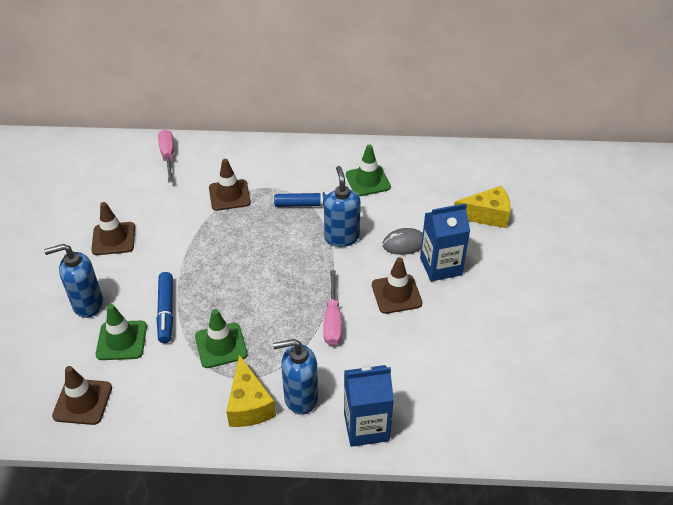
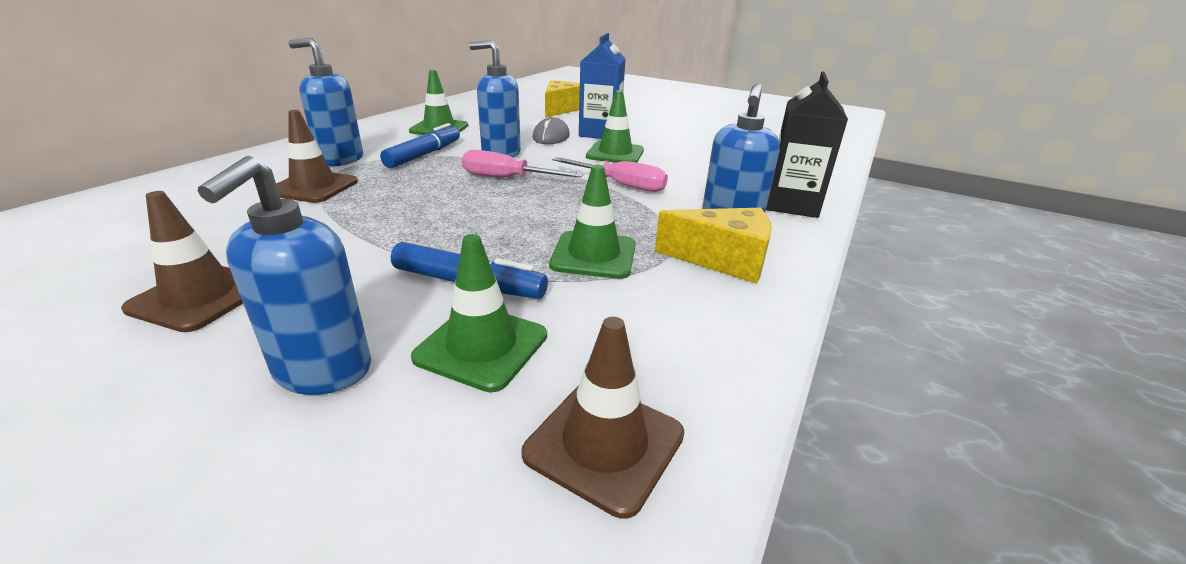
camera: 65 degrees left, 15 degrees down
pink screwdriver [158,130,174,182] -> pink screwdriver moved to [462,150,583,177]
blue carton [344,365,394,447] -> black carton [766,71,848,218]
brown traffic cone [372,257,422,314] -> green traffic cone [586,90,644,163]
none -> blue soap dispenser [288,38,363,166]

